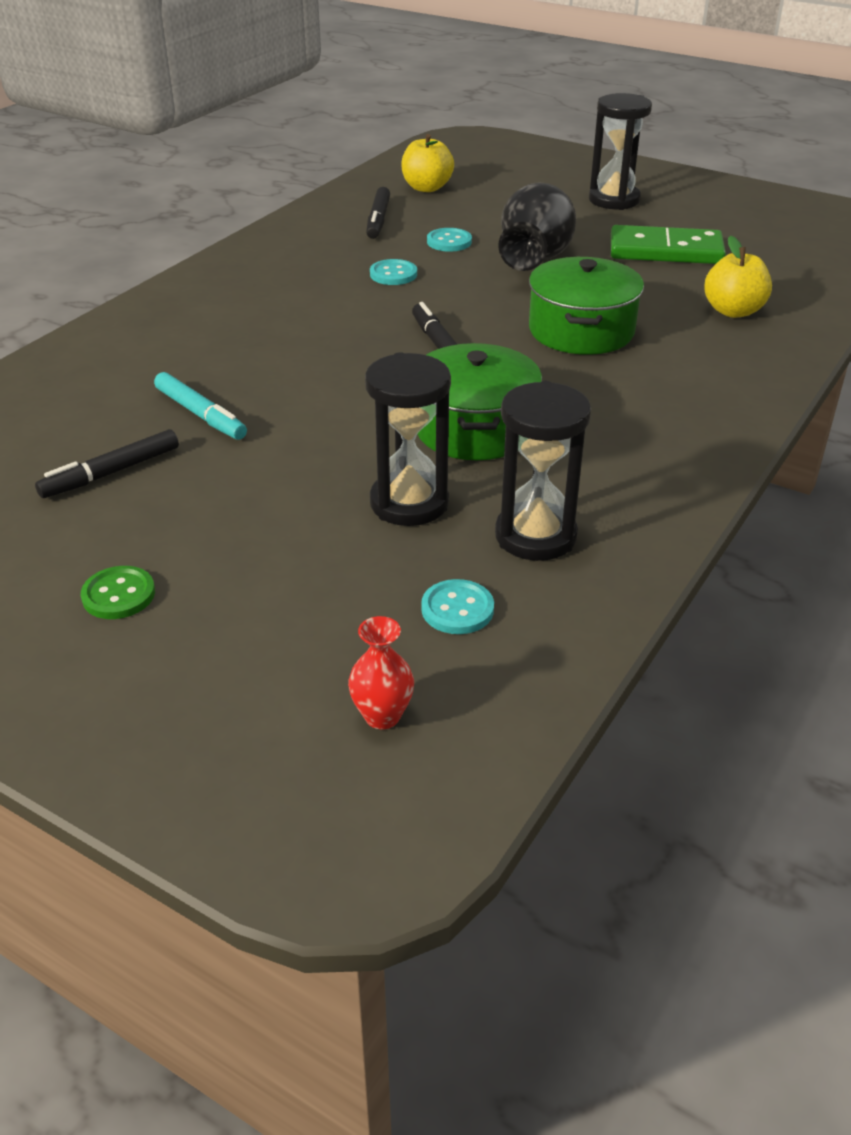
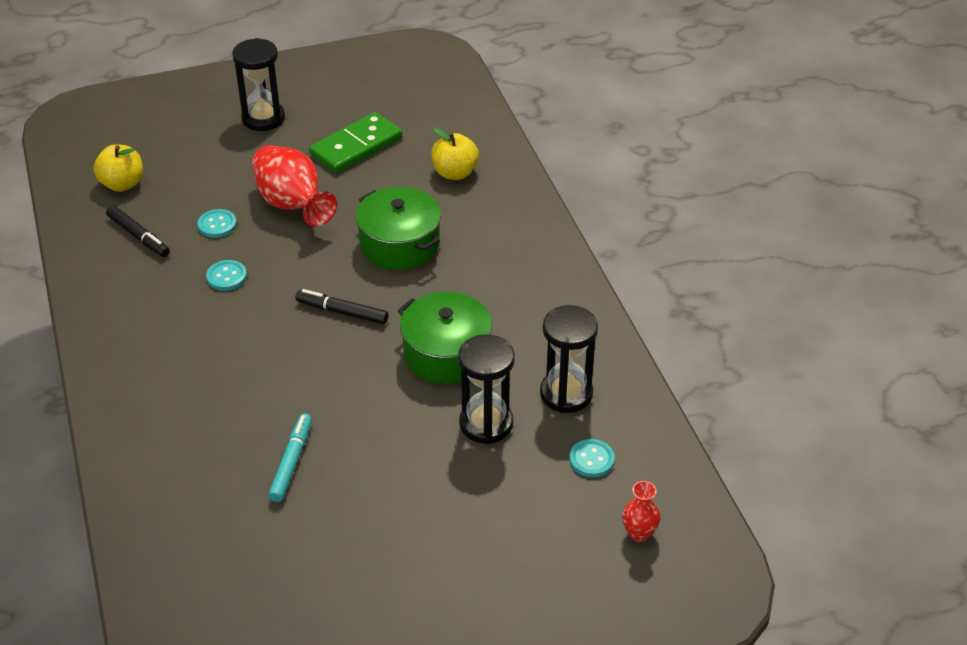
camera: 50 degrees left, 5 degrees up
black marker [35,429,179,498] -> none
green button [81,566,155,619] -> none
turquoise marker [154,372,247,440] -> turquoise marker turned 75 degrees counterclockwise [268,414,312,502]
black vase [498,182,576,271] -> red vase [252,145,337,226]

